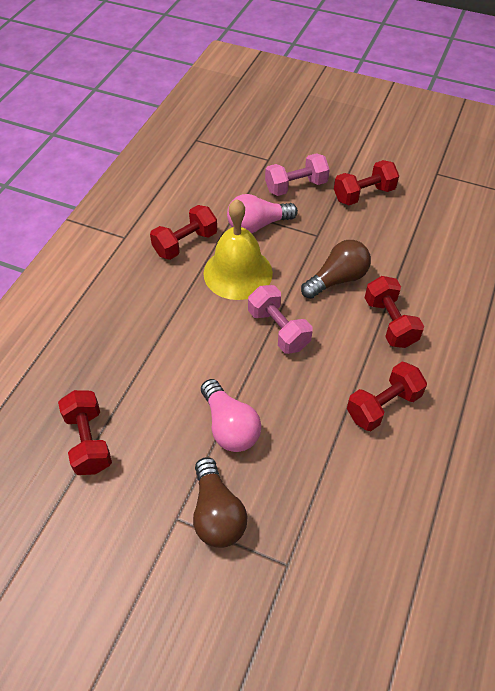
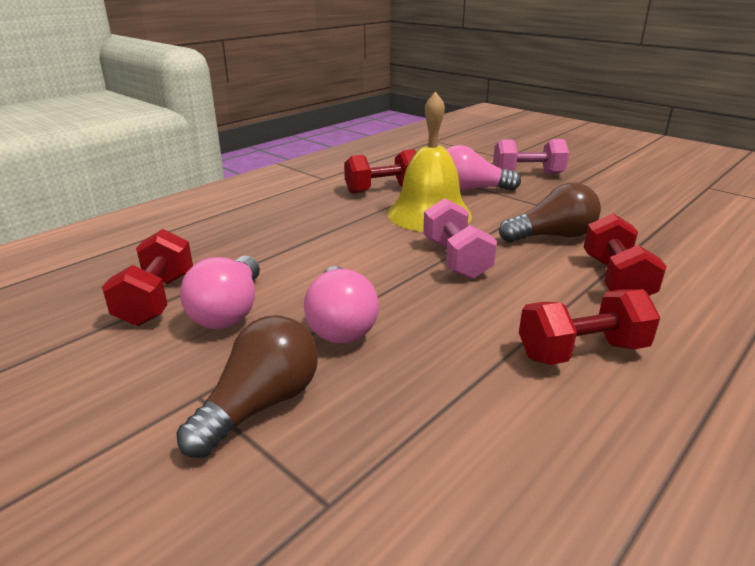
camera: 20 degrees right, 25 degrees down
brown light bulb [193,457,247,548] -> brown light bulb turned 150 degrees counterclockwise [176,315,318,458]
red dumbbell [334,160,399,205] -> none
none -> pink light bulb [180,256,260,329]

